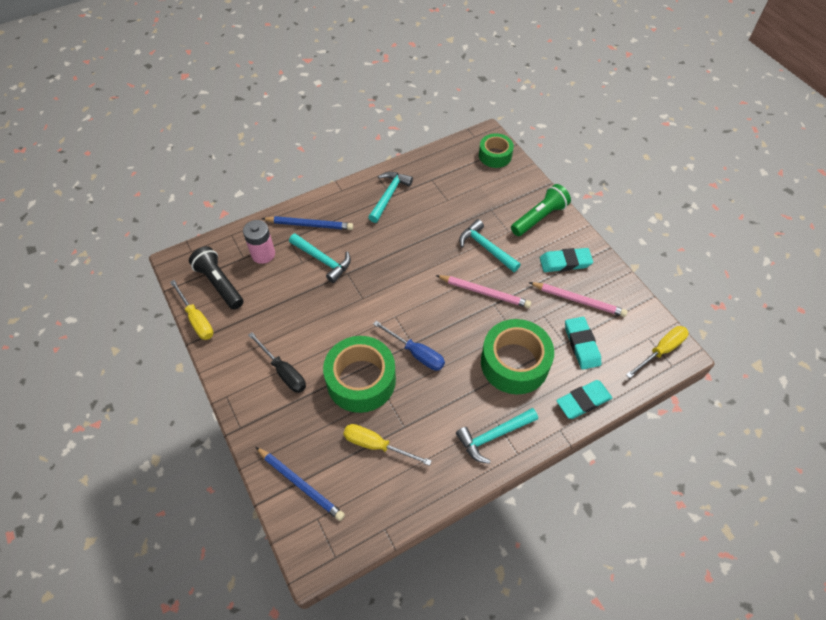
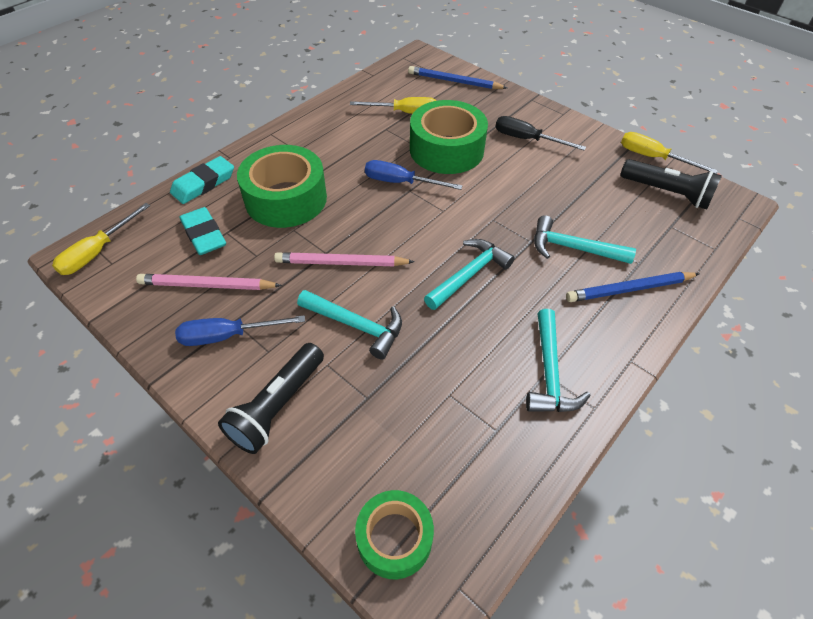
camera: 160 degrees right, 5 degrees down
pink battery [243,220,275,264] -> none
turquoise hammer [456,408,538,464] -> turquoise hammer moved to [424,239,515,310]
green flashlight [511,184,571,236] -> black flashlight [218,343,324,454]
turquoise eraser [540,248,593,272] -> blue screwdriver [175,315,305,346]

